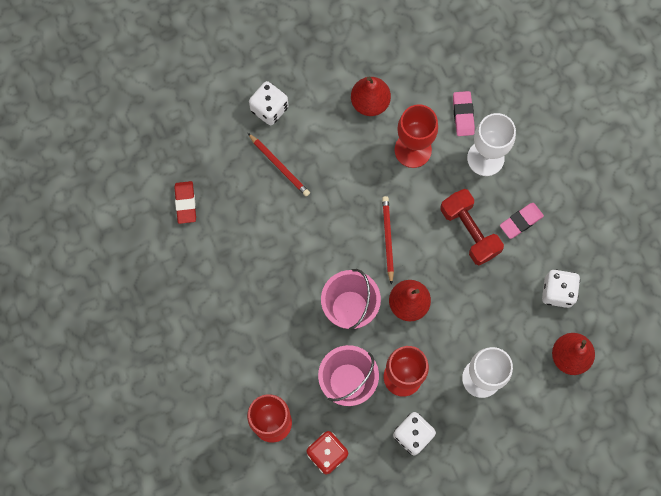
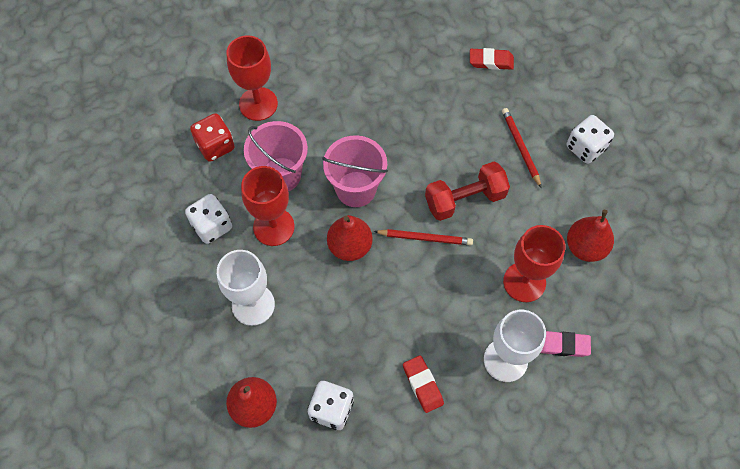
camera: 100 degrees right, 10 degrees down
red pencil [248,133,310,197] -> red pencil turned 105 degrees clockwise [502,108,541,188]
red dumbbell [440,189,504,265] -> red dumbbell moved to [425,162,510,221]
pink eraser [500,203,544,239] -> red eraser [403,355,444,413]

